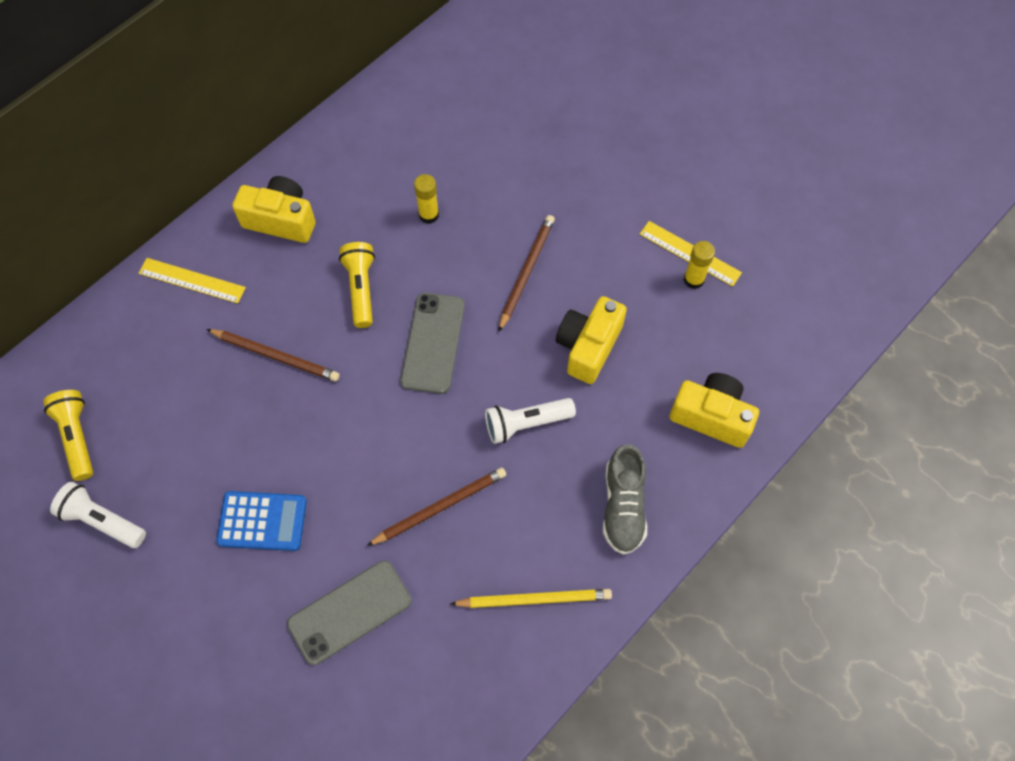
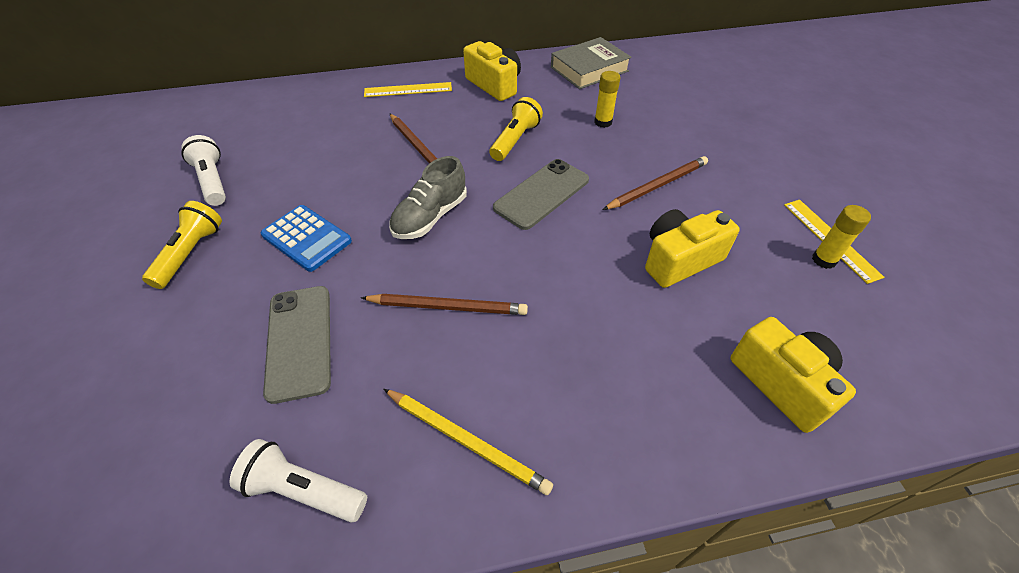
camera: 35 degrees right, 15 degrees down
yellow flashlight [43,390,93,481] -> yellow flashlight moved to [142,201,222,289]
yellow ruler [139,258,246,303] -> yellow ruler turned 60 degrees counterclockwise [364,82,452,97]
grey phone [287,560,412,665] -> grey phone turned 75 degrees clockwise [263,286,331,404]
white flashlight [485,398,576,444] -> white flashlight moved to [229,439,367,523]
grey shoe [603,444,647,555] -> grey shoe moved to [389,156,467,239]
none -> grey book [551,37,632,89]

